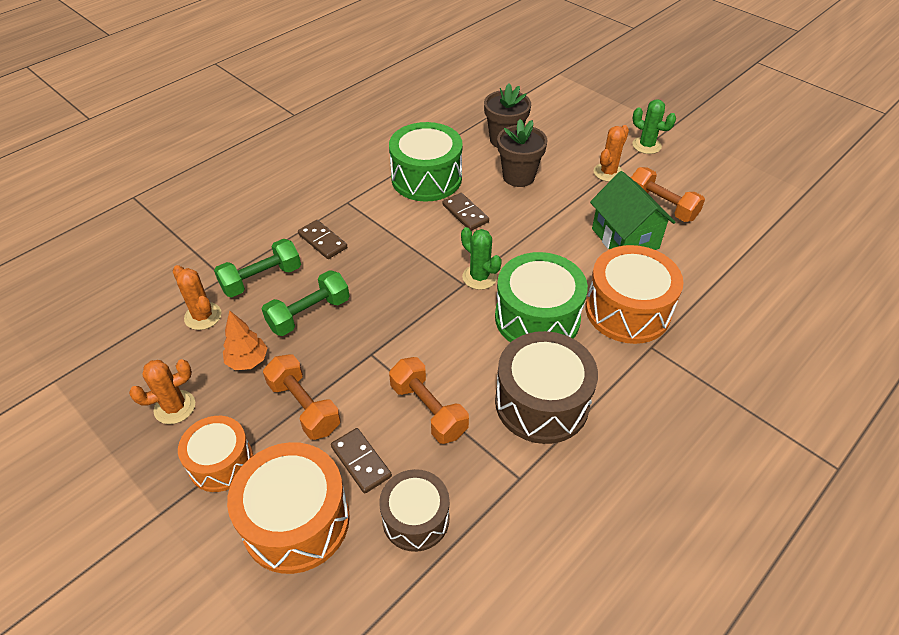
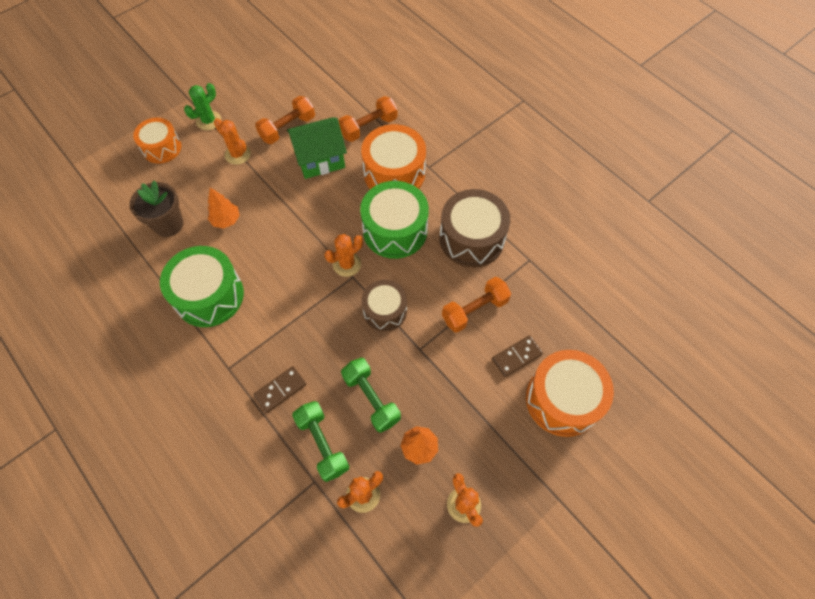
camera: 85 degrees left, 15 degrees up
orange drum [178,416,253,492] -> orange drum moved to [133,118,181,164]
orange dumbbell [263,354,341,440] -> orange dumbbell moved to [338,96,397,142]
brown drum [379,469,450,552] -> brown drum moved to [362,280,407,331]
brown domino [443,193,489,231] -> none
green cactus [461,227,502,290] -> orange cactus [325,234,363,277]
brown flower pot [497,119,548,187] -> orange tree [208,188,240,229]

